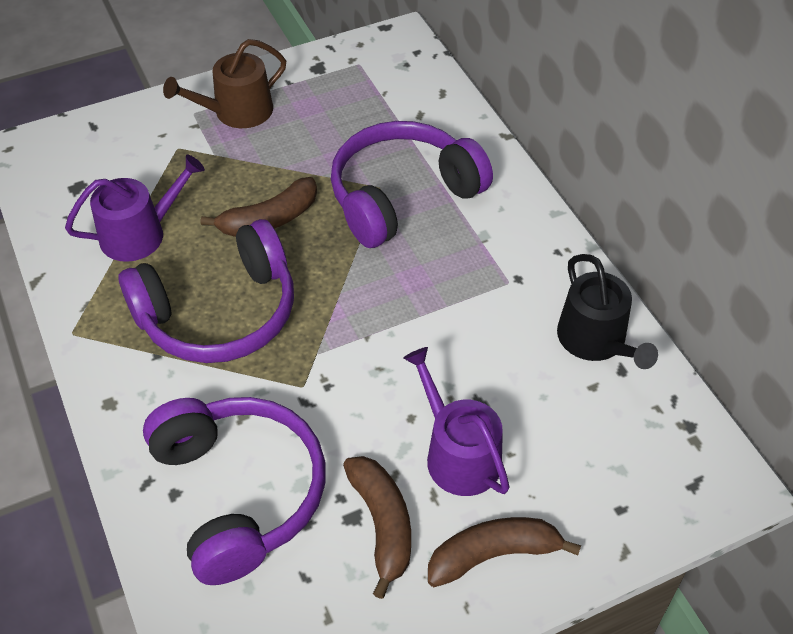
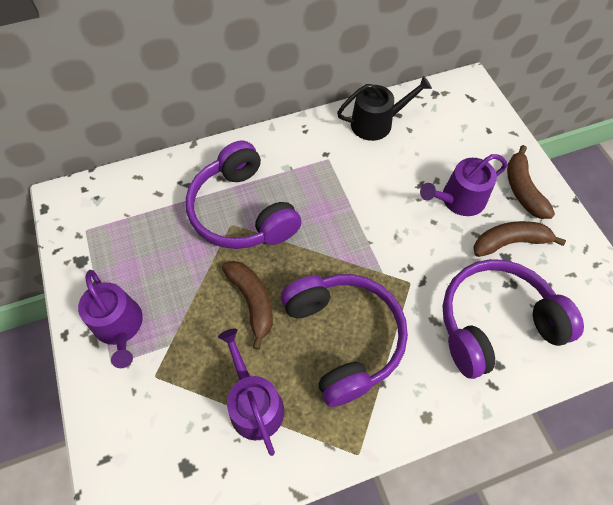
camera: 85 degrees left, 10 degrees up
brown watering can [163,39,286,128] -> purple watering can [78,270,143,368]

